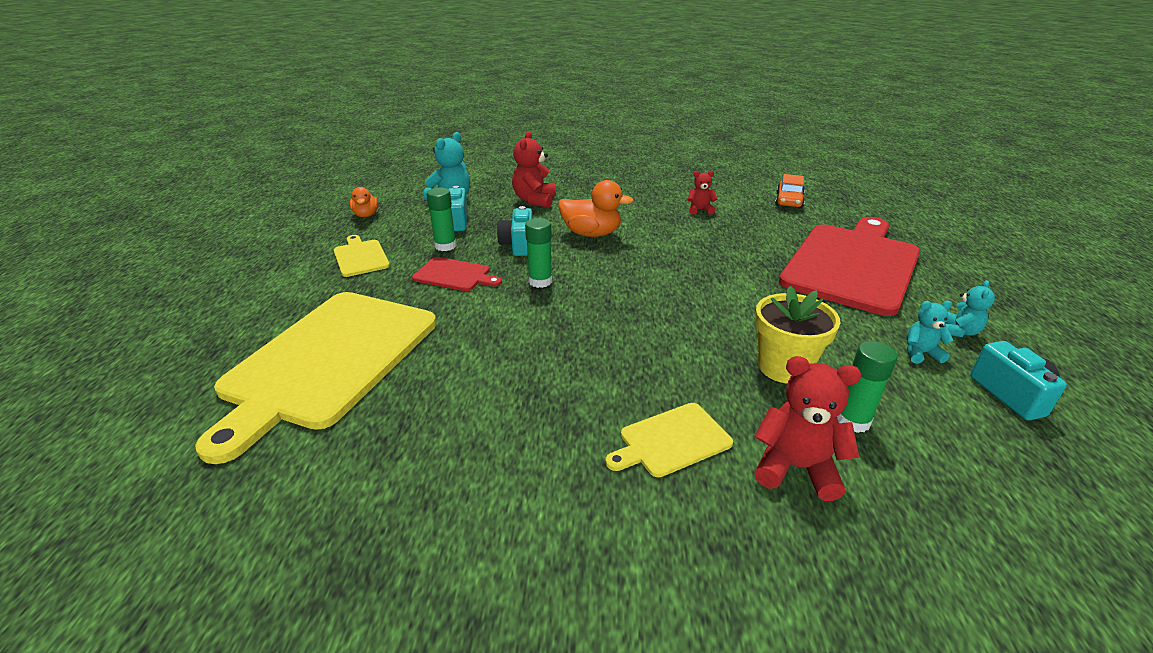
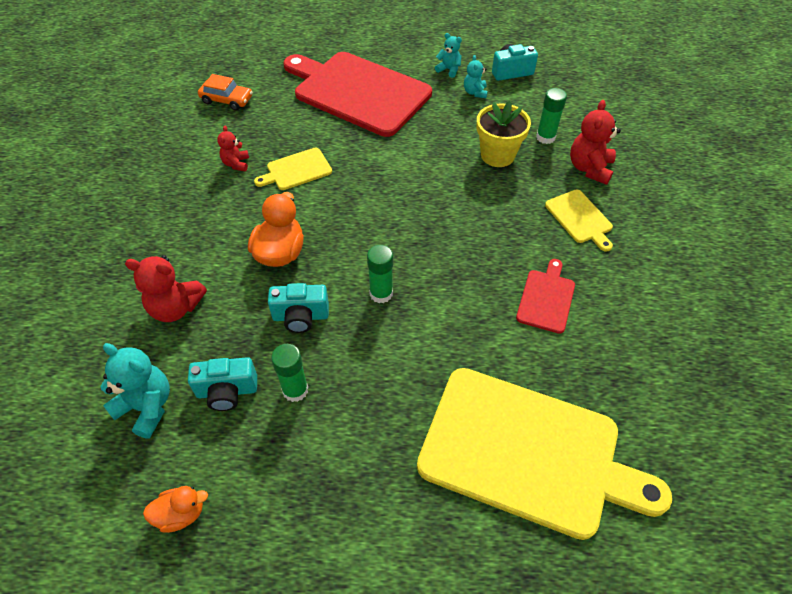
camera: 90 degrees left, 20 degrees up
yellow cutting board [334,235,390,277] -> yellow cutting board moved to [254,148,332,190]
red cutting board [412,257,502,291] -> red cutting board moved to [516,259,575,334]

